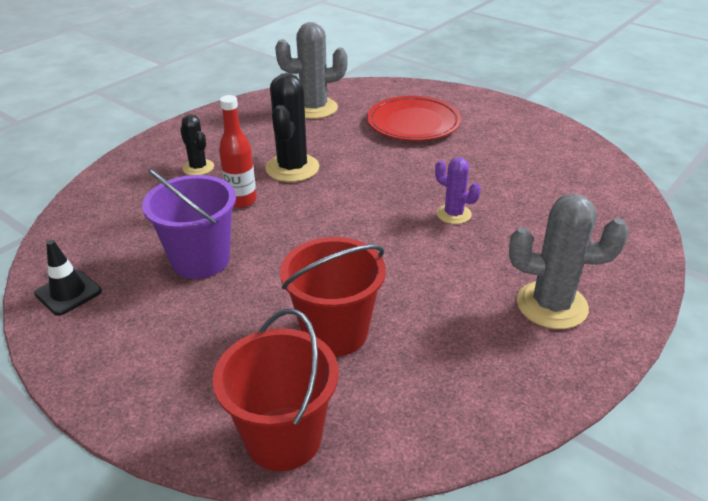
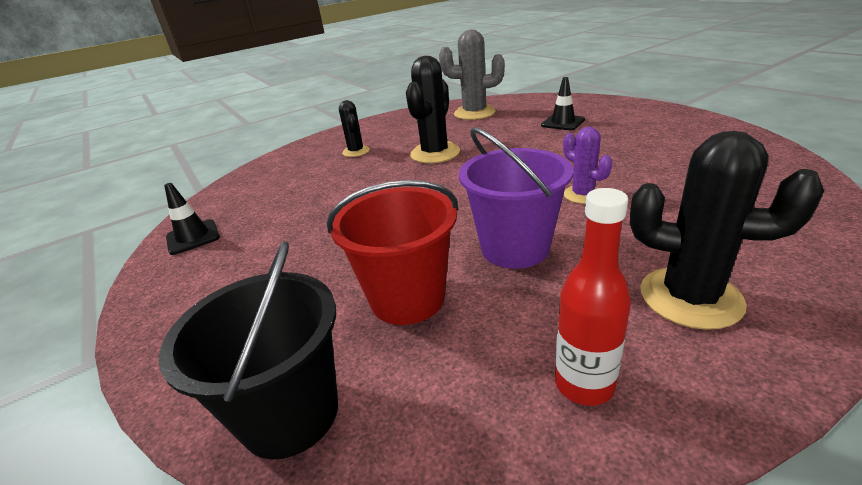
camera: 20 degrees right, 5 degrees down
purple bucket [142,168,236,279] -> purple bucket moved to [459,127,573,269]
red bucket [213,309,339,471] -> black bucket [158,241,338,460]
red bottle [219,95,257,208] -> red bottle moved to [555,188,631,406]
red plate [367,96,461,141] -> black traffic cone [541,77,585,130]
grey cactus [509,194,629,329] -> black cactus [630,131,824,330]

